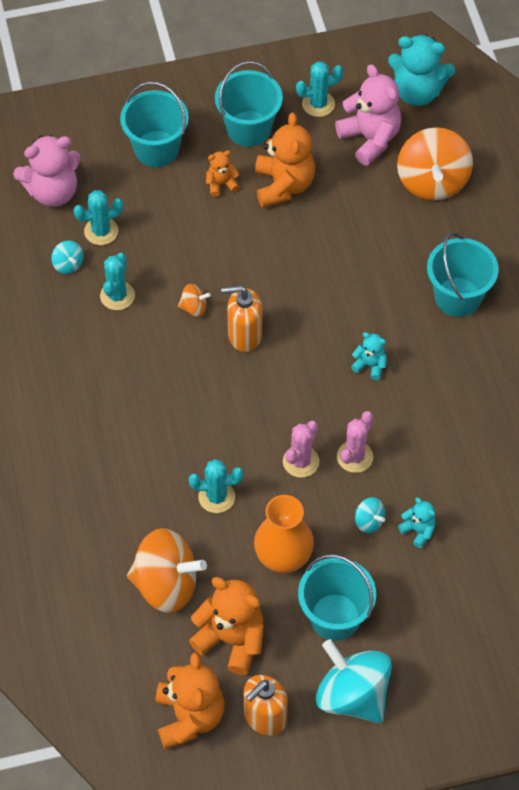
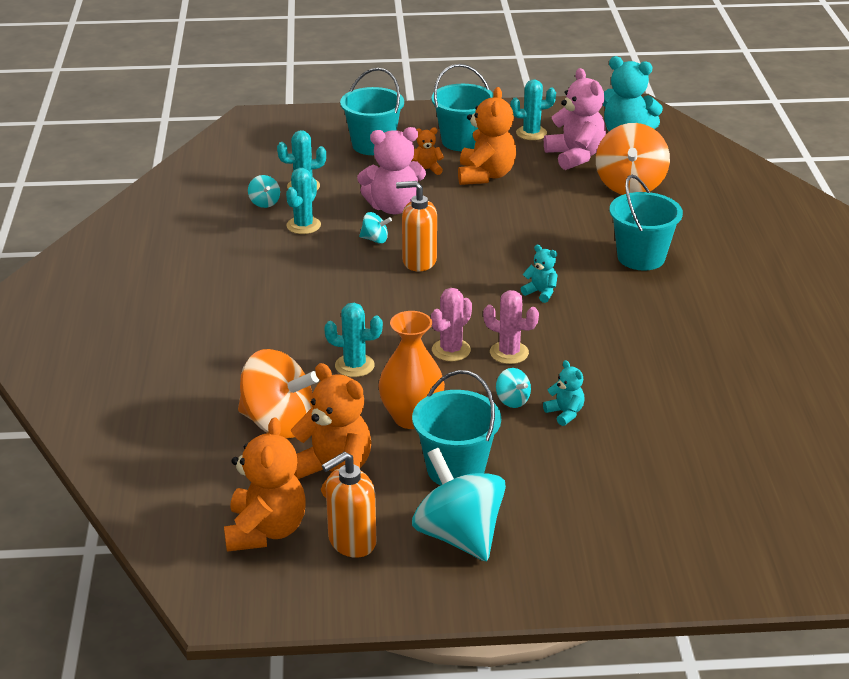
camera: 10 degrees right, 25 degrees down
pink teddy bear [13,135,81,207] -> pink teddy bear moved to [357,127,426,214]
orange spinning top [178,284,211,317] -> turquoise spinning top [359,212,392,243]
pink cactus [337,411,373,473] -> pink cactus turned 75 degrees clockwise [483,290,539,364]

